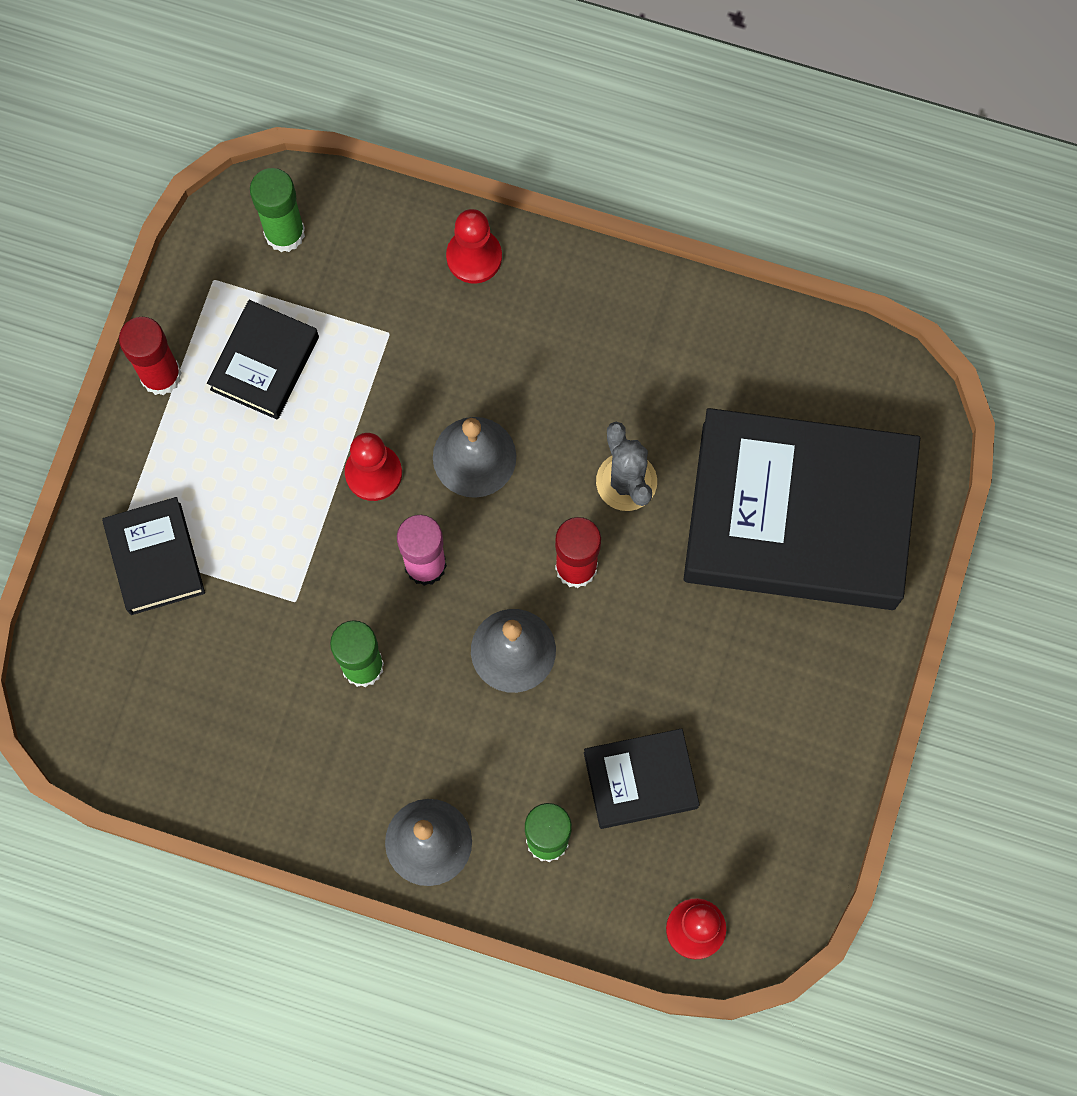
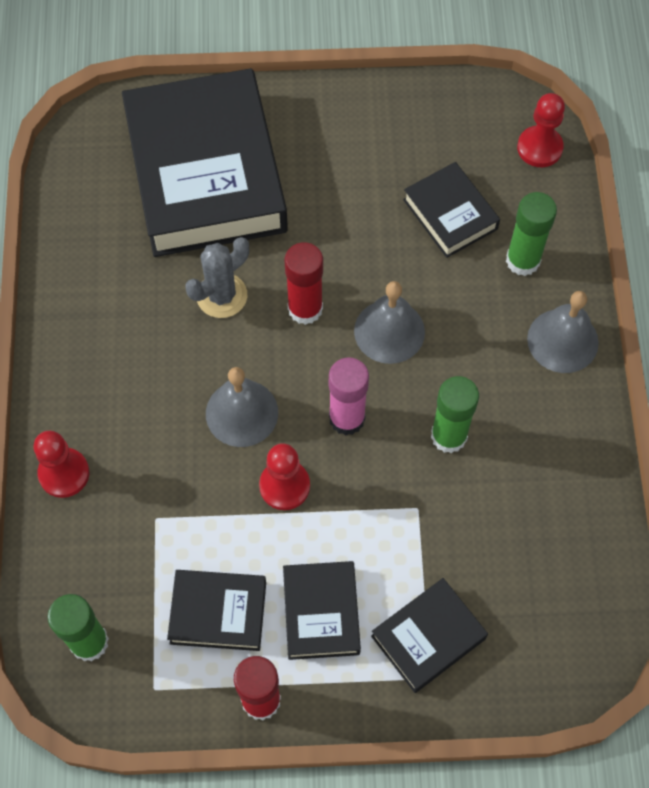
camera: 110 degrees left, 10 degrees down
none -> black book [283,561,361,660]

